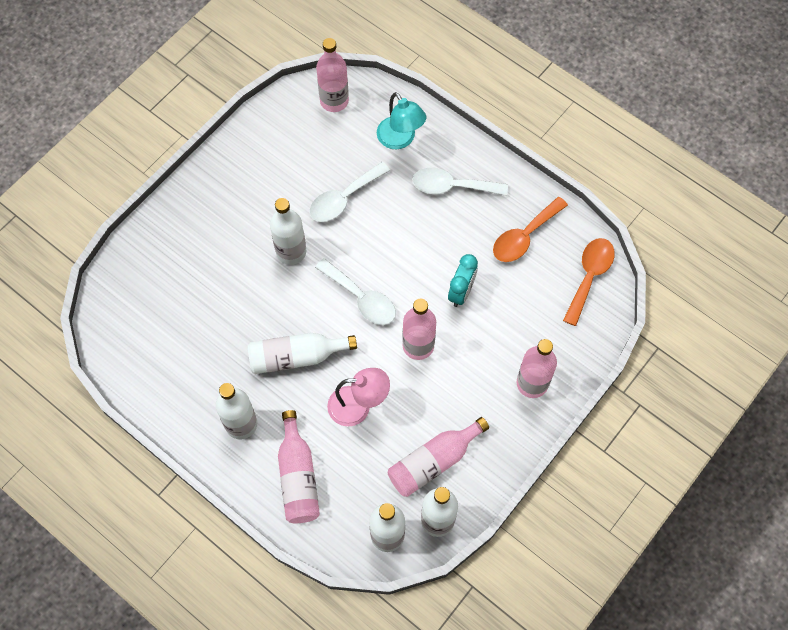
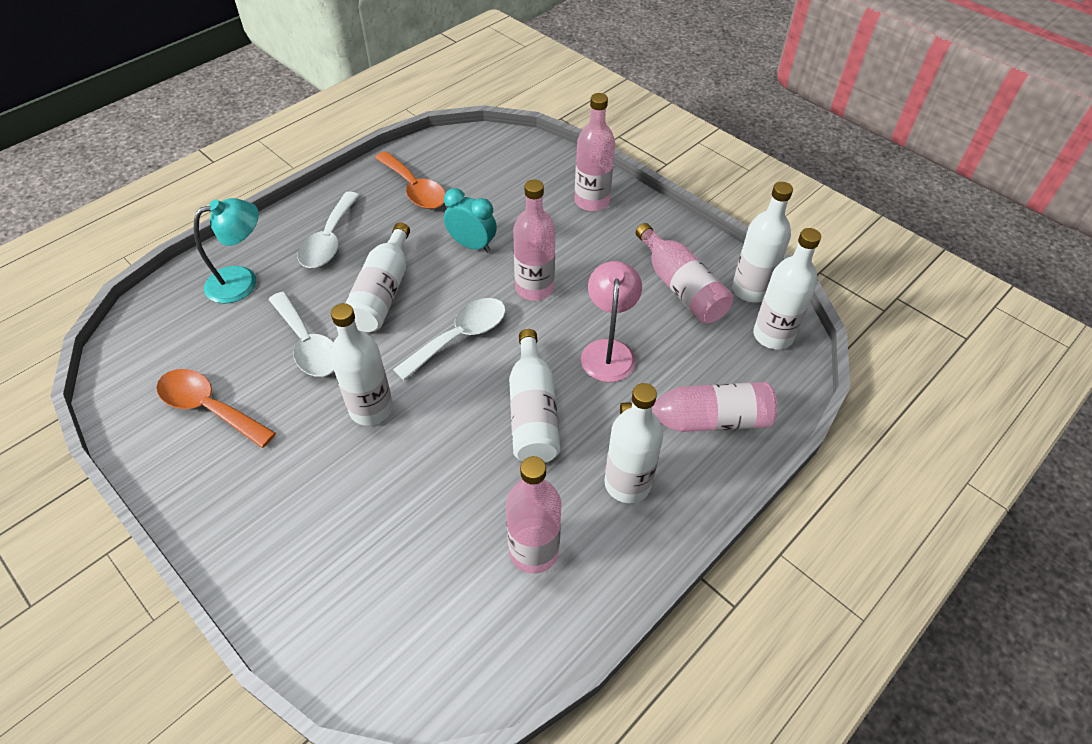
camera: 85 degrees left, 15 degrees down
pink bottle [316,38,349,112] -> pink bottle moved to [506,456,561,573]
orange spoon [563,238,615,326] -> orange spoon moved to [156,369,276,448]
none -> white bottle [345,223,410,332]

